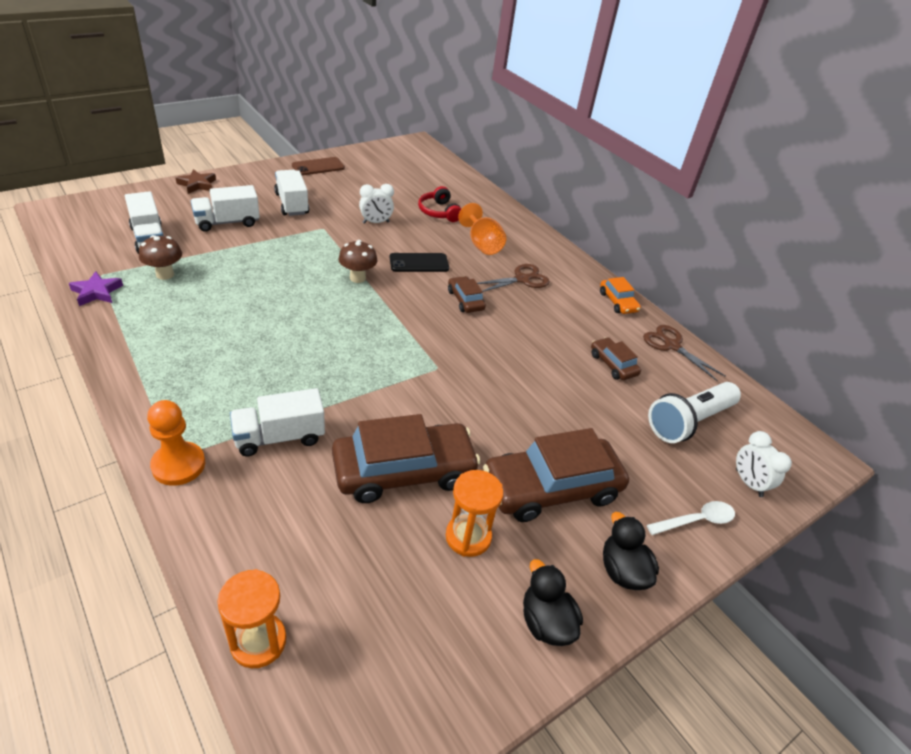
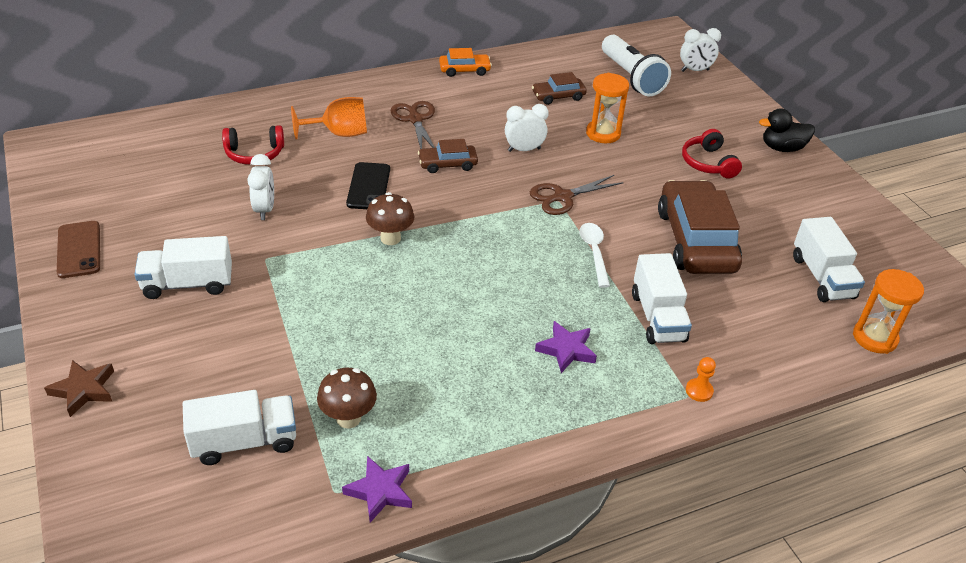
camera: 75 degrees left, 0 degrees up
orange pawn [147,400,205,486] -> orange pawn [686,357,716,402], size x0.52
white truck [191,185,260,232] -> white truck moved to [793,217,865,302]
orange hourglass [446,470,503,557] -> orange hourglass moved to [586,73,629,143]
brown car [483,428,629,522] -> red headphones [682,129,742,178]
black duck [523,559,583,646] -> none
brown scissors [643,325,726,381] -> brown scissors moved to [530,175,624,215]
white spoon [647,501,735,535] -> white spoon moved to [579,223,610,288]
none -> white clock [505,104,549,152]
none -> purple star [535,321,597,373]

